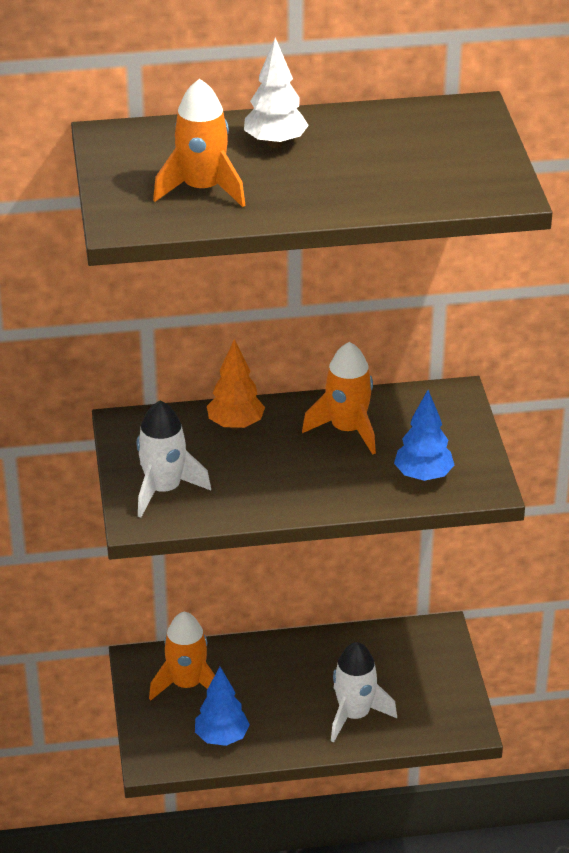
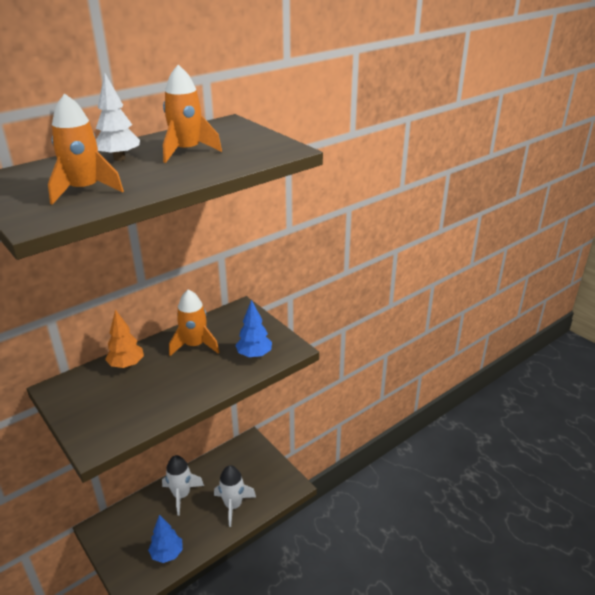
camera: 30 degrees left, 5 degrees down
white rocket [137,401,211,518] -> white rocket moved to [162,455,204,516]
orange rocket [149,612,215,701] -> orange rocket moved to [163,65,222,163]

